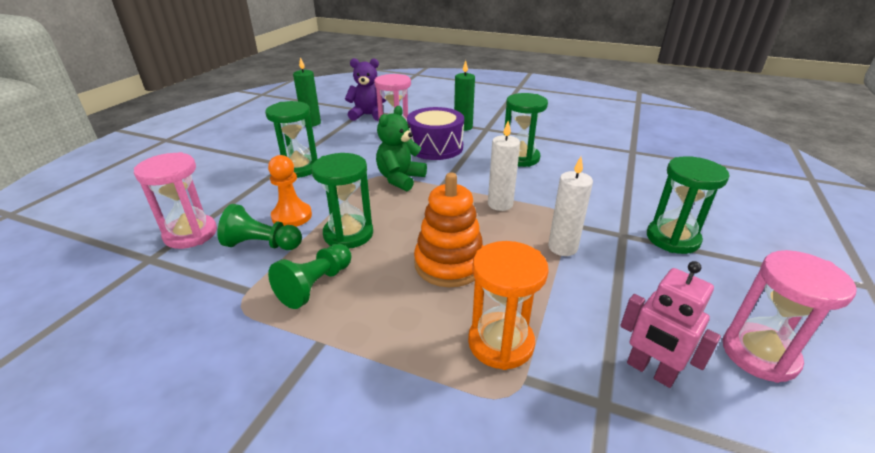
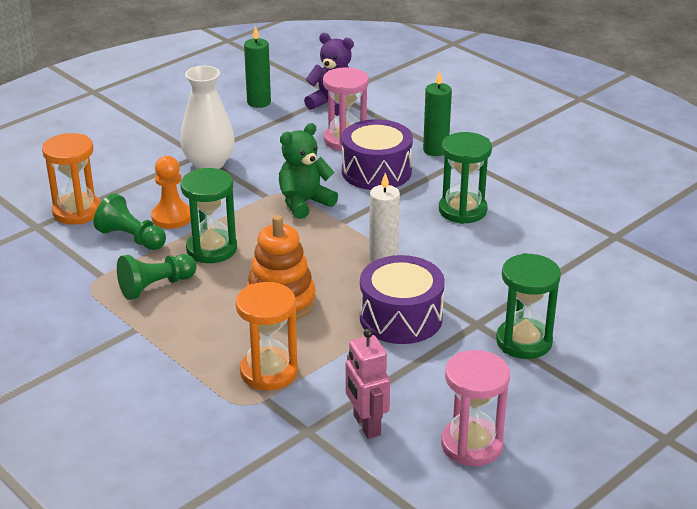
camera: 25 degrees right, 0 degrees up
pink hourglass [134,152,217,249] -> orange hourglass [42,133,101,225]
green hourglass [265,101,317,178] -> white vase [180,66,235,169]
white candle [548,157,593,256] -> purple drum [360,255,445,344]

